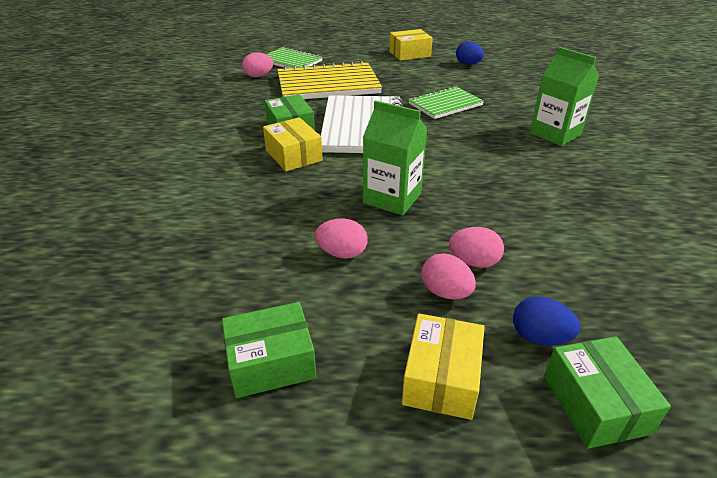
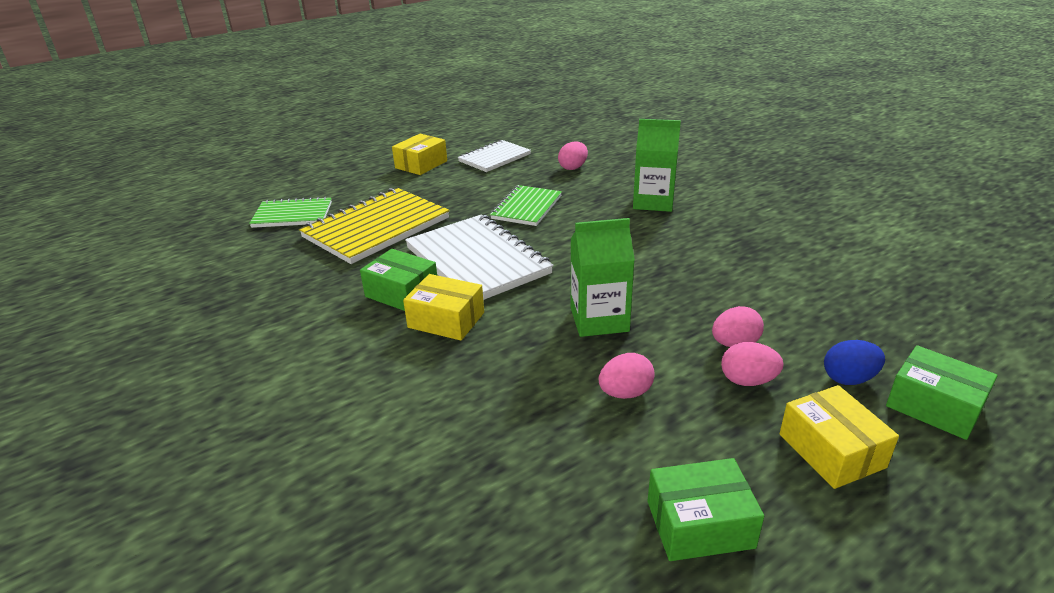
camera: 35 degrees left, 5 degrees down
green box [222,302,316,398] -> green box turned 45 degrees clockwise [648,458,764,561]
pink egg [242,53,273,77] -> pink egg moved to [558,142,588,170]
blue egg [456,41,484,65] -> white notebook [458,140,531,172]

